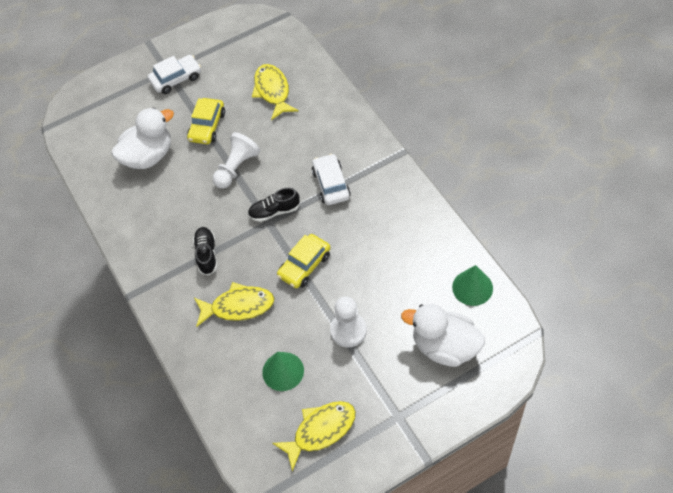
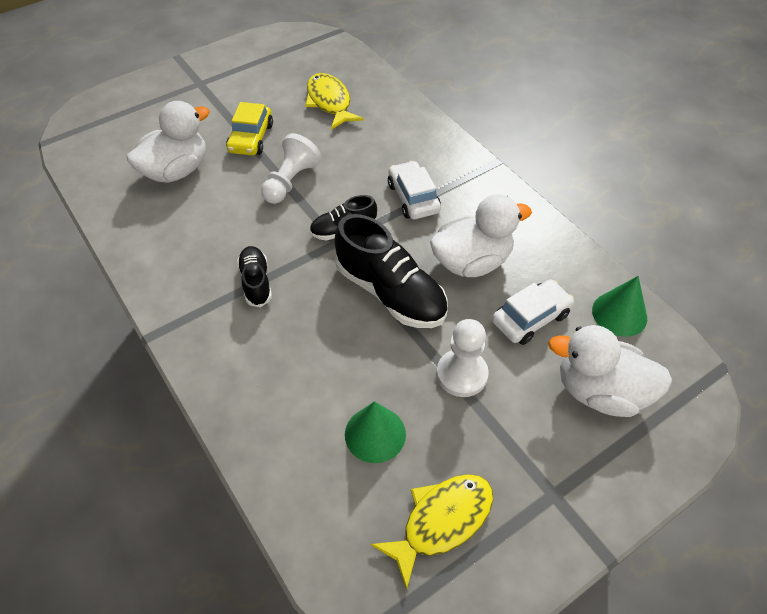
camera: 10 degrees left, 5 degrees down
white car [148,55,201,94] -> white car moved to [492,279,574,345]
yellow fish [194,282,274,327] -> none
yellow car [277,234,331,288] -> black shoe [334,214,447,328]
none -> white duck [430,194,532,277]

